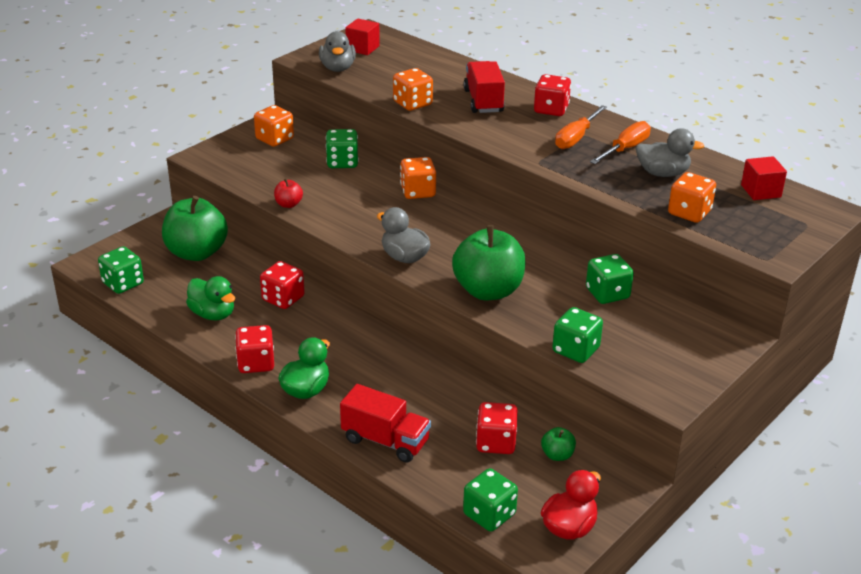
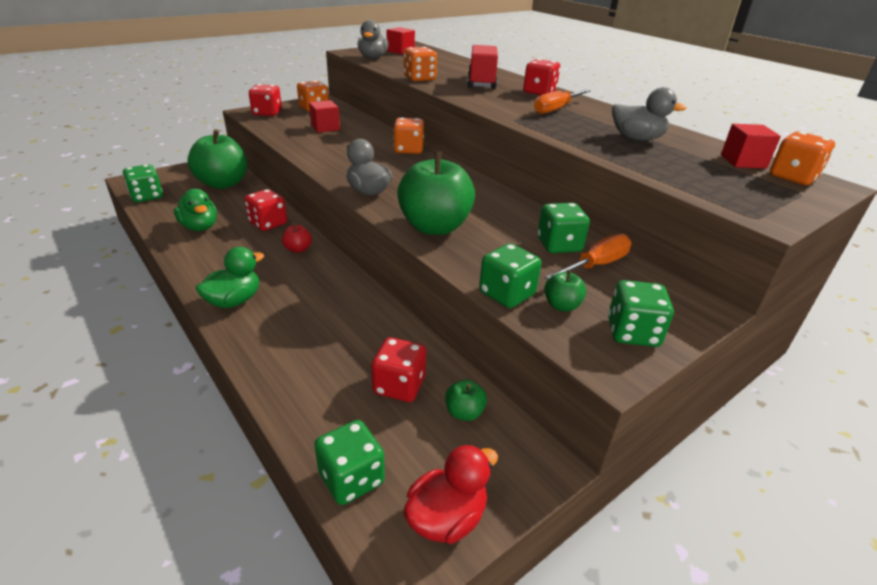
camera: 10 degrees right, 0 degrees up
red dice [235,325,274,373] -> red dice moved to [249,84,282,116]
red apple [274,179,303,208] -> red apple moved to [282,223,312,253]
green dice [326,129,359,168] -> green dice moved to [608,280,674,347]
red truck [340,384,431,463] -> none
orange screwdriver [590,121,651,164] -> orange screwdriver moved to [545,234,632,279]
orange dice [668,172,716,223] -> orange dice moved to [770,132,835,185]
none -> red cube [309,100,340,133]
none -> green apple [544,270,586,312]

